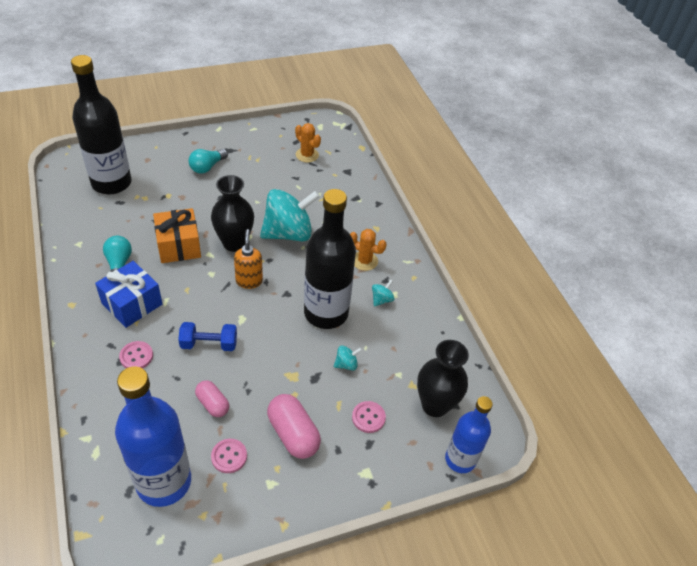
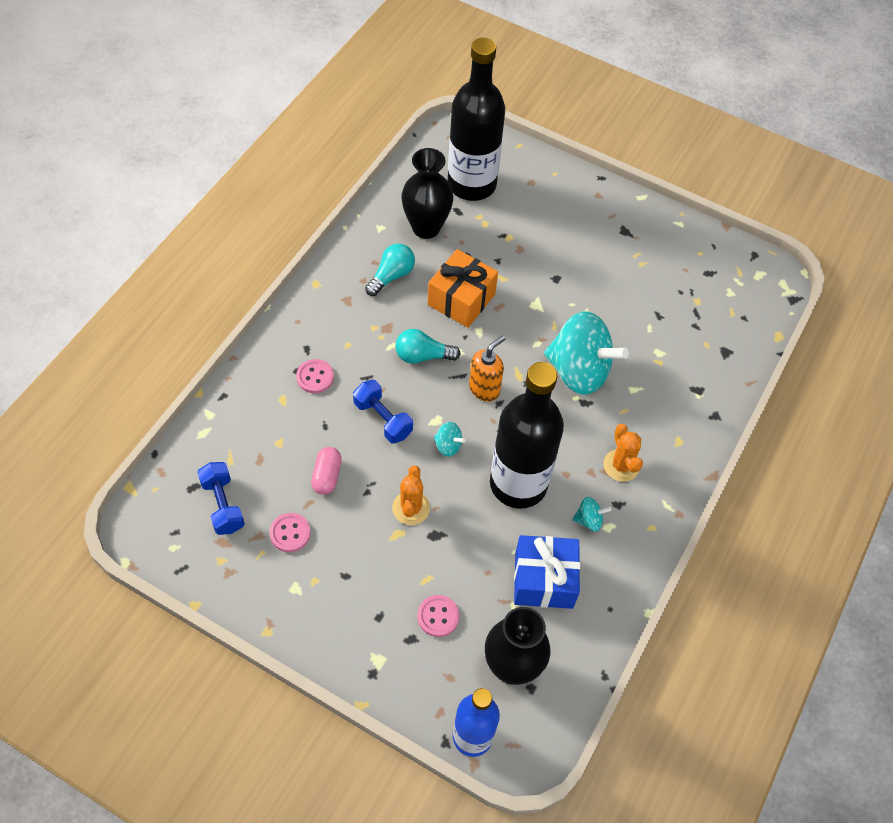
camera: 50 degrees right, 10 degrees up
blue gift [95,261,162,328] -> blue gift moved to [514,535,580,609]
blue bottle [115,366,191,507] -> blue dumbbell [197,462,245,535]
turquoise light bulb [189,149,228,174] -> turquoise light bulb moved to [395,329,461,364]
black vase [211,175,254,252] -> black vase moved to [401,148,453,239]
pink capsule [267,394,321,459] -> none
orange cactus [295,123,321,162] -> orange cactus moved to [392,465,430,525]
turquoise spinning top [334,345,362,370] -> turquoise spinning top moved to [434,422,465,457]

